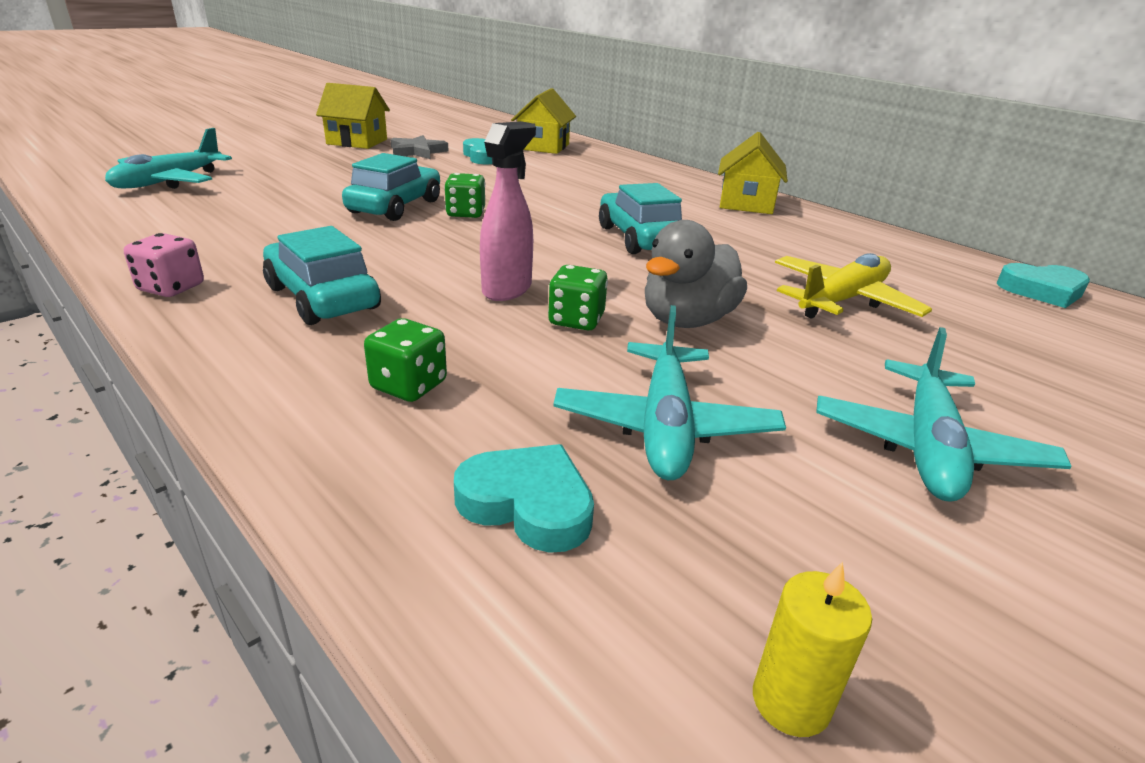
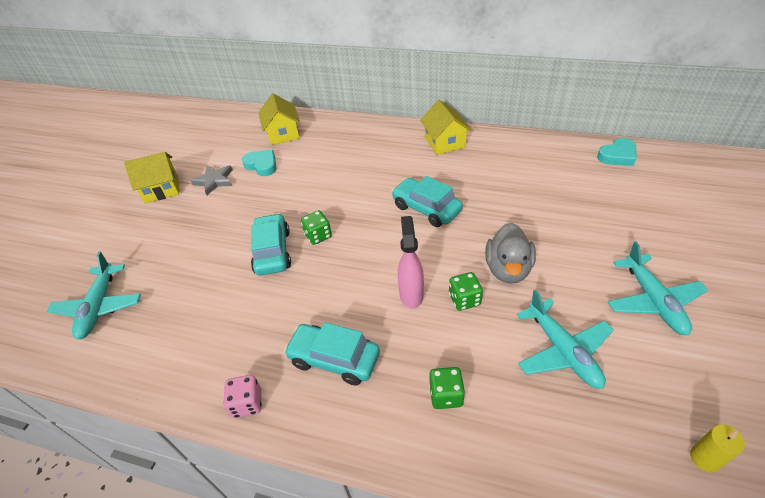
camera: 25 degrees left, 15 degrees up
turquoise heart [454,444,594,553] -> none
yellow plane [775,253,932,319] -> none

